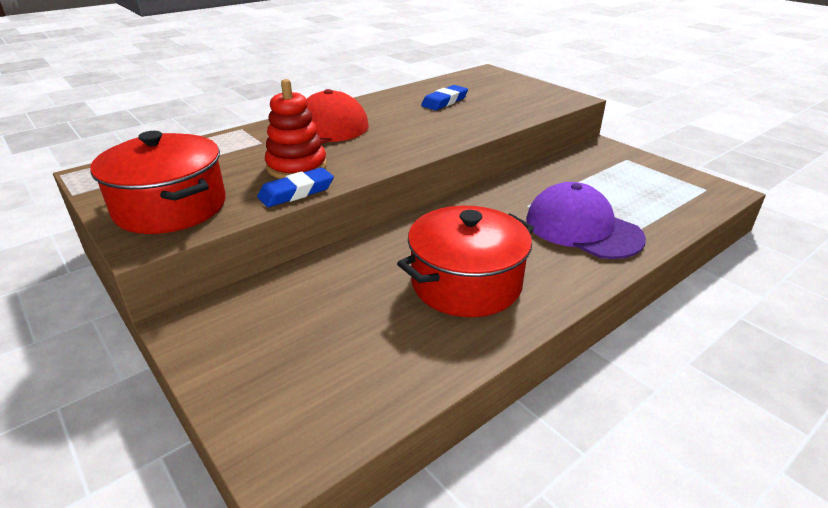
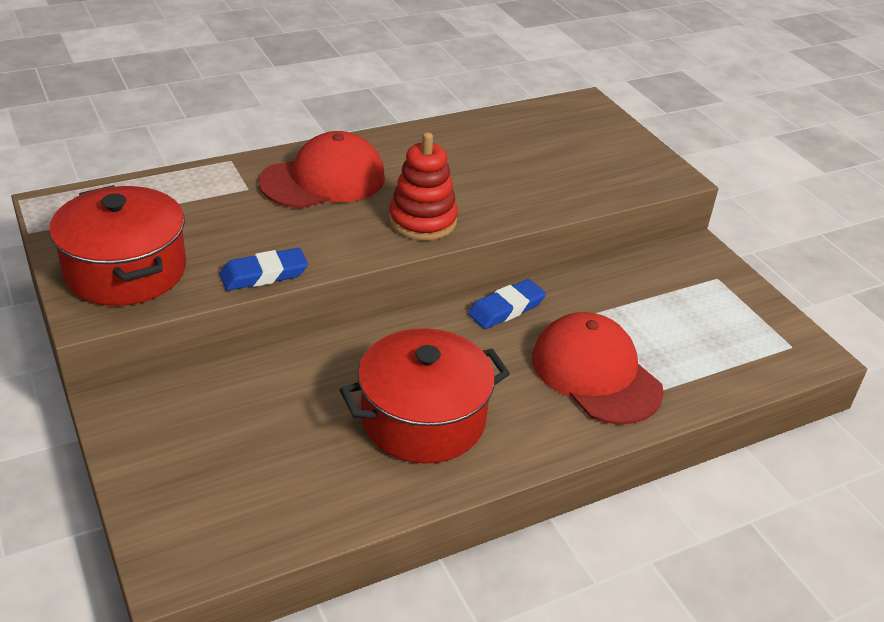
camera: 10 degrees right, 5 degrees up
red stacking toy [265,79,327,179] -> red stacking toy moved to [389,132,458,240]
blue eraser [421,85,468,110] -> blue eraser moved to [468,279,546,329]
purple cap [526,182,646,259] -> red cap [532,312,664,425]

